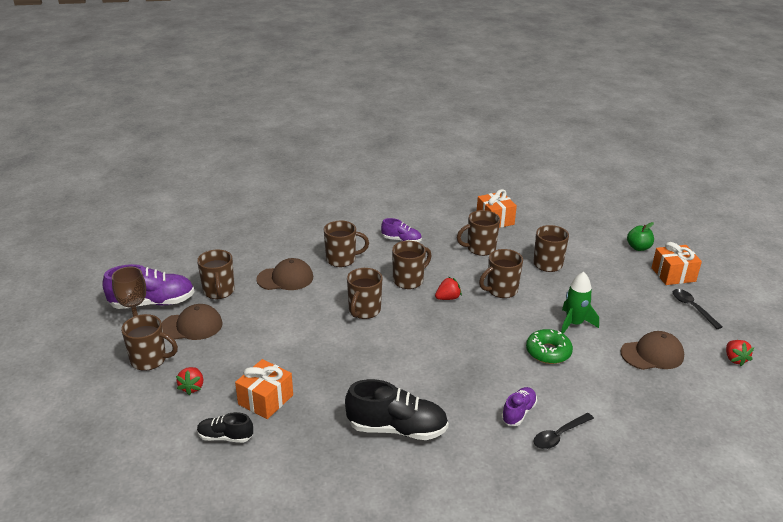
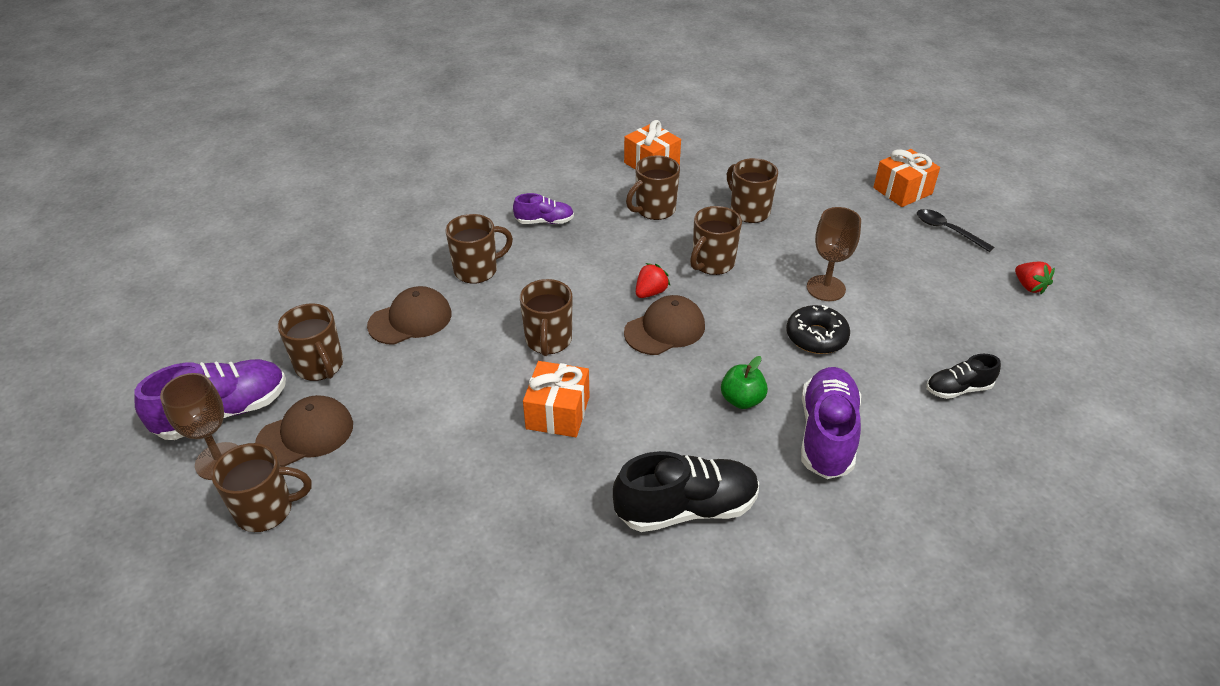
camera: 20 degrees left, 10 degrees up
red strawberry [176,367,203,396] -> none
black shoe [197,412,253,443] -> black shoe moved to [926,354,1001,399]
orange gift [235,359,293,419] -> orange gift moved to [523,361,590,437]
brown mug [392,241,432,289] -> none
purple shoe [501,387,537,426] -> purple shoe [801,367,861,479], size x1.80
green donut [526,329,573,364] -> black donut [786,305,850,354]
black spoon [533,413,594,449] -> none
green rocket [561,272,599,334] -> brown goblet [807,207,861,301]
brown cap [621,331,684,370] -> brown cap moved to [624,295,705,355]
green apple [627,222,654,251] -> green apple moved to [721,356,768,409]

